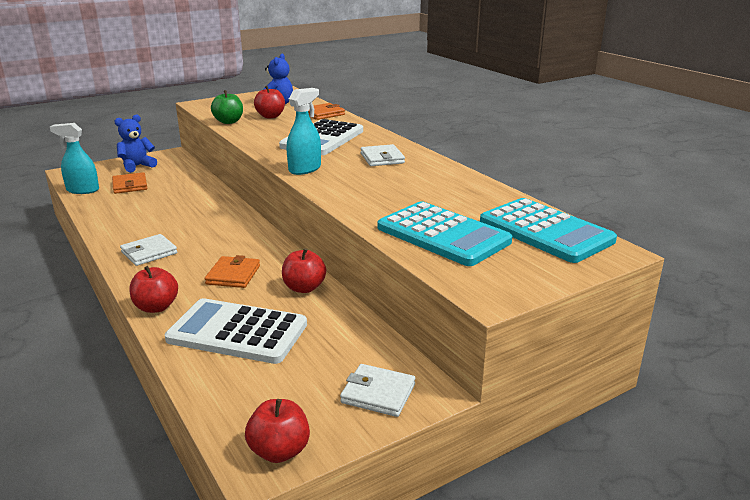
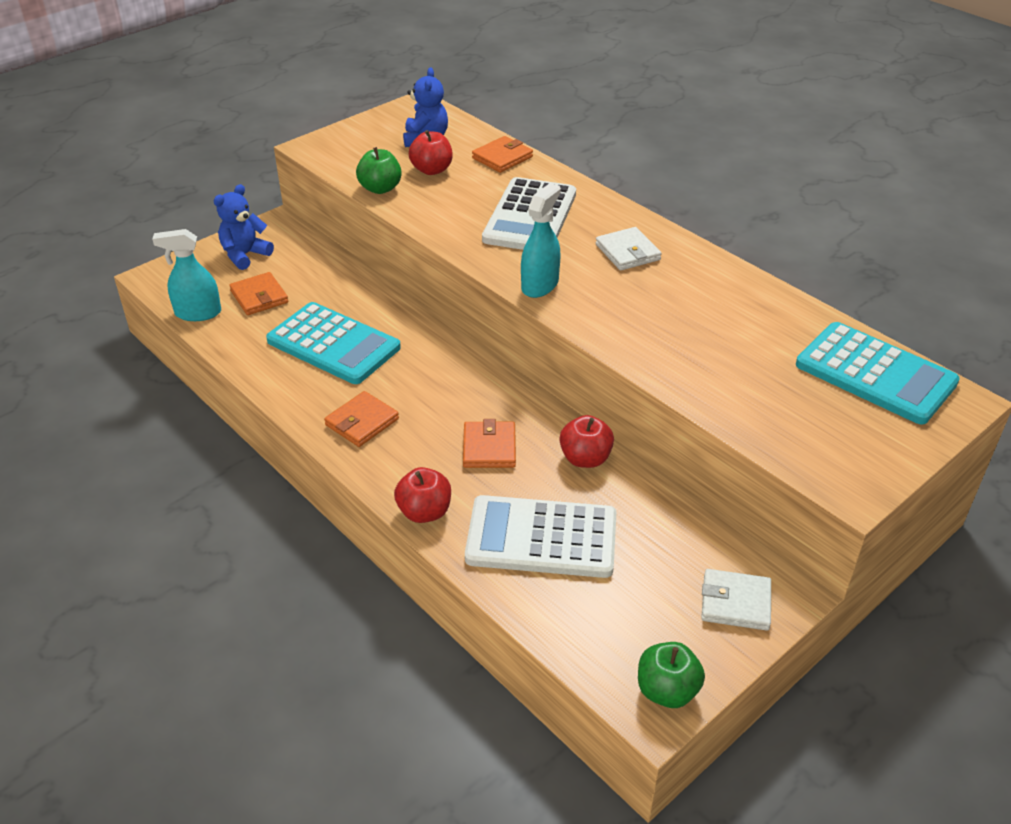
camera: 10 degrees left, 15 degrees up
white wallet [120,234,177,266] -> orange wallet [324,391,399,447]
red apple [245,399,310,463] -> green apple [638,642,705,708]
turquoise calculator [378,201,512,266] -> turquoise calculator moved to [266,302,401,384]

